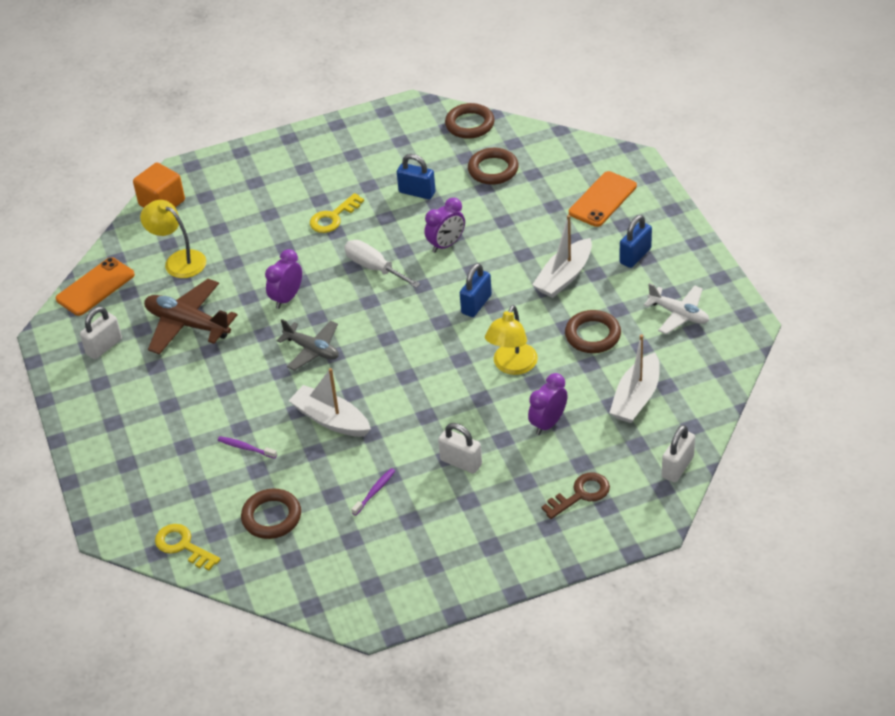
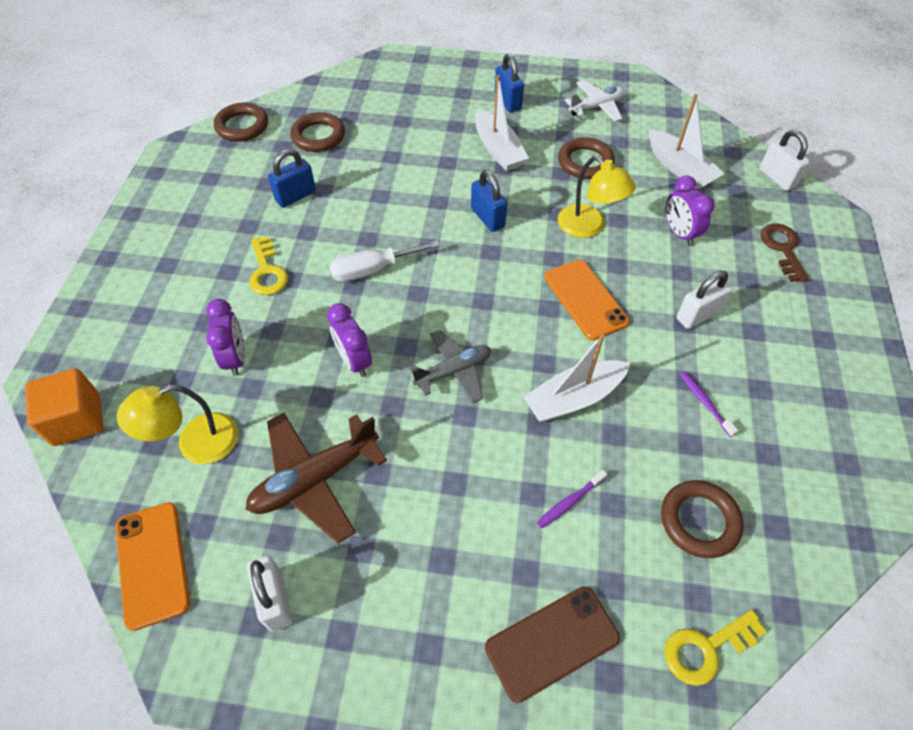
camera: 65 degrees left, 10 degrees up
purple clock [424,198,465,253] -> purple clock moved to [206,299,245,376]
orange phone [569,171,637,227] -> orange phone moved to [544,260,630,340]
none -> brown phone [485,586,620,703]

